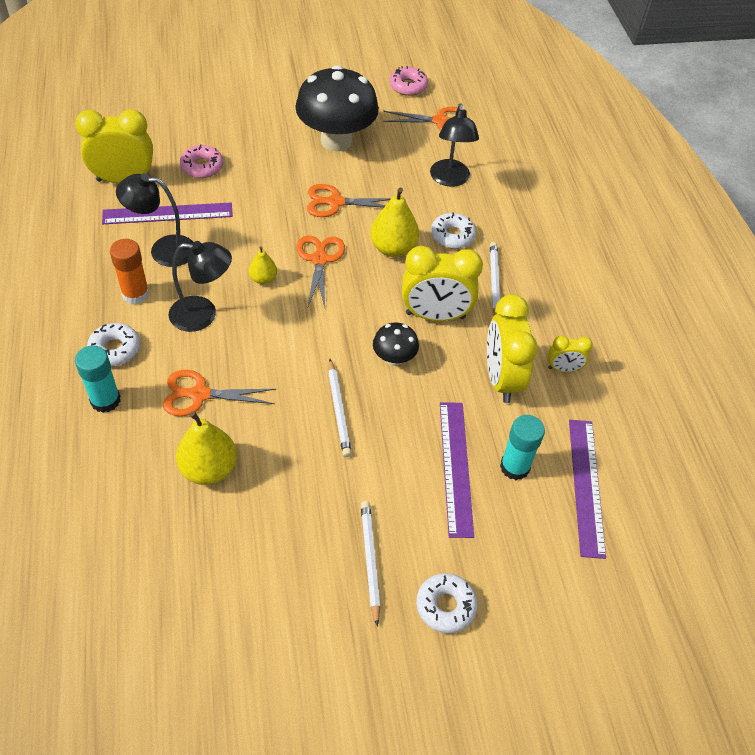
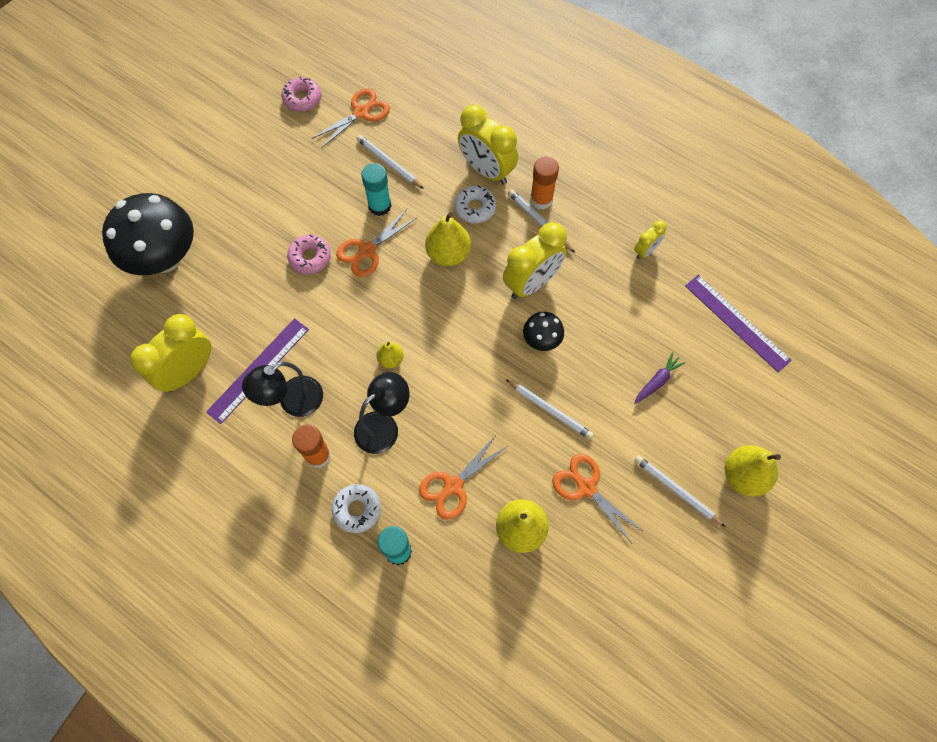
camera: 40 degrees left, 15 degrees up
pink donut [180,145,223,178] -> pink donut moved to [287,235,331,274]
black mushroom [295,65,379,151] -> black mushroom moved to [102,193,194,275]
orange scissors [296,235,345,308] -> orange scissors moved to [552,454,644,542]
white donut [416,573,477,633] -> yellow pear [725,445,781,497]
black lamp [430,103,479,187] -> none
purple ruler [440,402,474,538] -> purple carrot [634,352,685,404]
yellow clock [487,294,538,403] -> yellow clock moved to [458,105,518,185]
turquoise glue stick [500,415,545,480] -> turquoise glue stick moved to [361,163,391,216]
none -> white pencil [356,135,424,189]
none -> orange glue stick [530,156,559,209]

